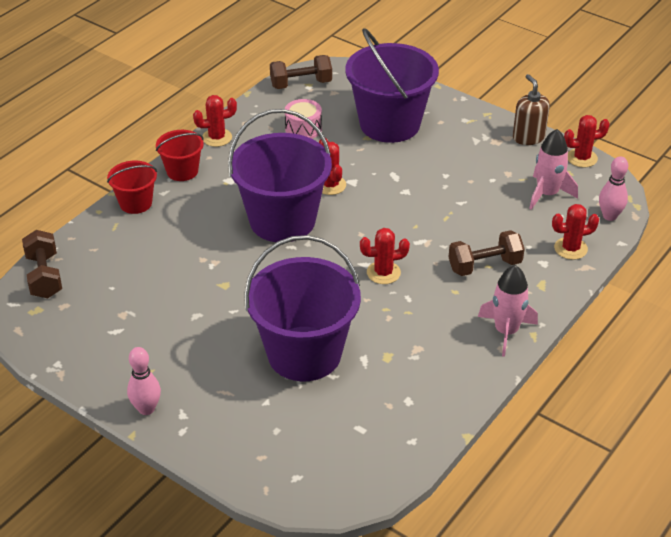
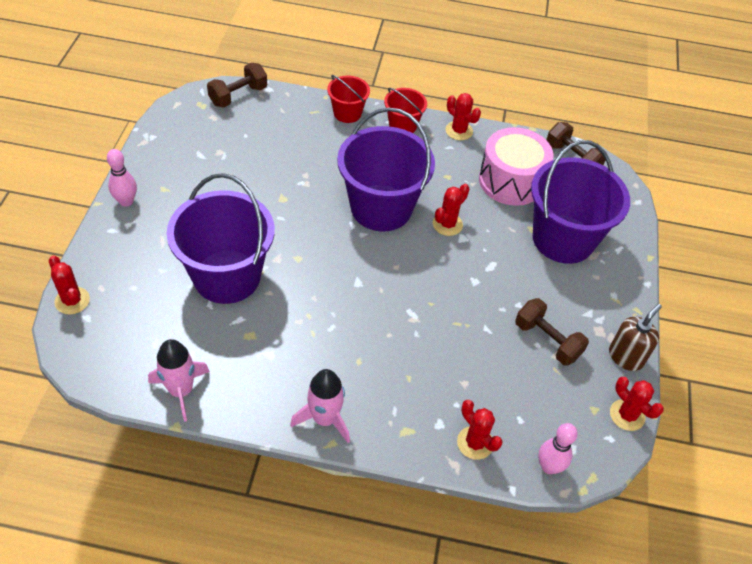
camera: 60 degrees right, 10 degrees up
pink drum [285,99,322,139] -> pink drum [479,127,554,206], size x1.83
red cactus [360,228,410,284] -> red cactus moved to [49,256,90,314]
brown dumbbell [449,230,525,276] -> brown dumbbell moved to [515,298,589,366]
pink rocket [529,129,578,210] -> pink rocket moved to [148,339,210,422]

